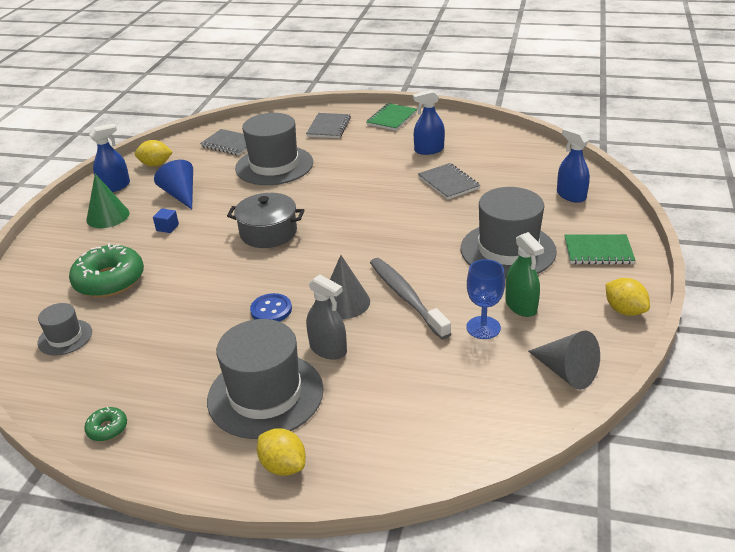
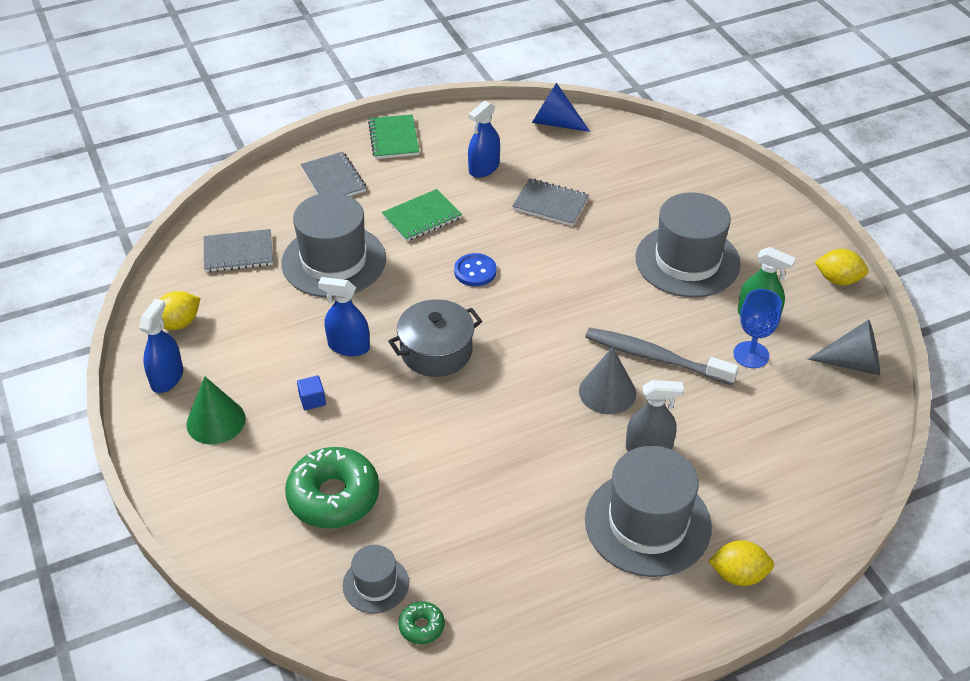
camera: 40 degrees left, 10 degrees up
green donut [84,407,127,441] -> green donut moved to [398,601,445,644]
blue cone [154,160,193,209] -> blue cone moved to [532,83,590,132]
blue button [250,293,292,322] -> blue button moved to [454,253,497,286]
blue spray bottle [557,127,590,203] -> blue spray bottle moved to [318,277,370,356]
green notebook [565,234,636,264] -> green notebook moved to [382,189,462,242]

